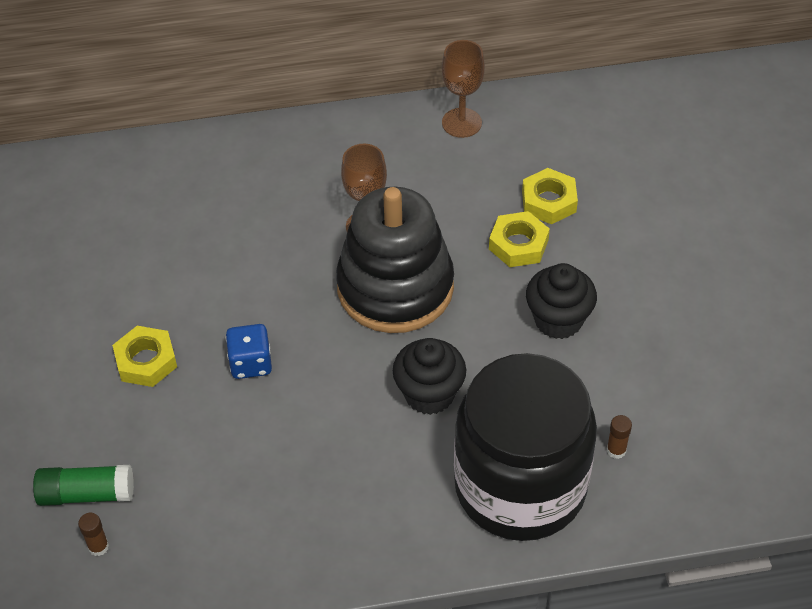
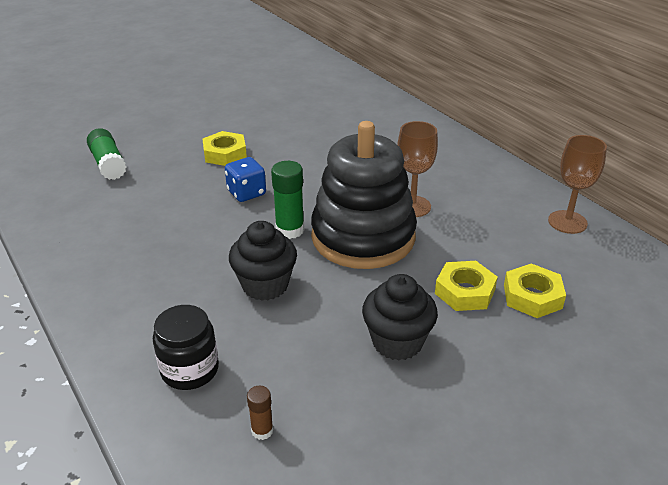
camera: 65 degrees right, 15 degrees down
brown glue stick [78,513,109,556] -> none
black jar [454,353,597,541] -> black jar [153,305,219,390], size x0.44
none -> green glue stick [271,161,304,239]

